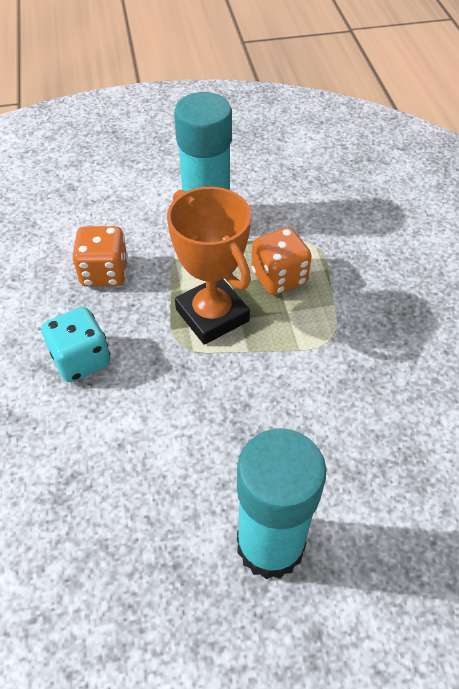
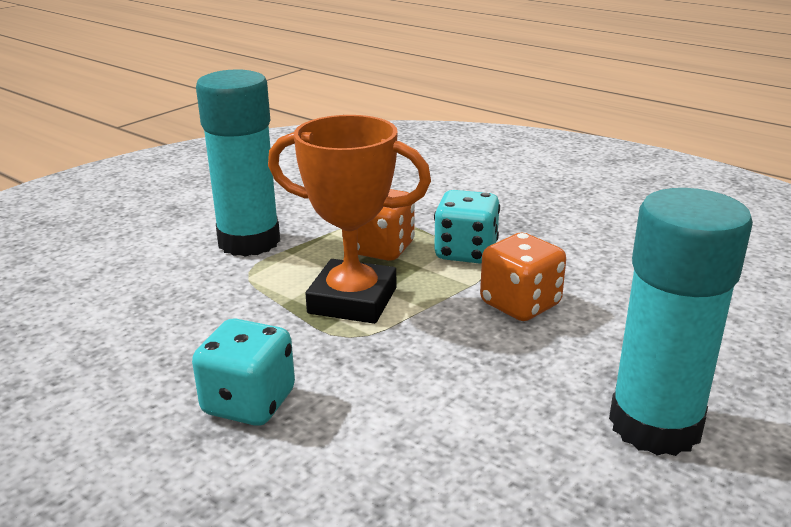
camera: 40 degrees left, 25 degrees down
orange dice [72,226,128,287] -> orange dice moved to [480,233,566,321]
none -> turquoise dice [434,190,500,264]

